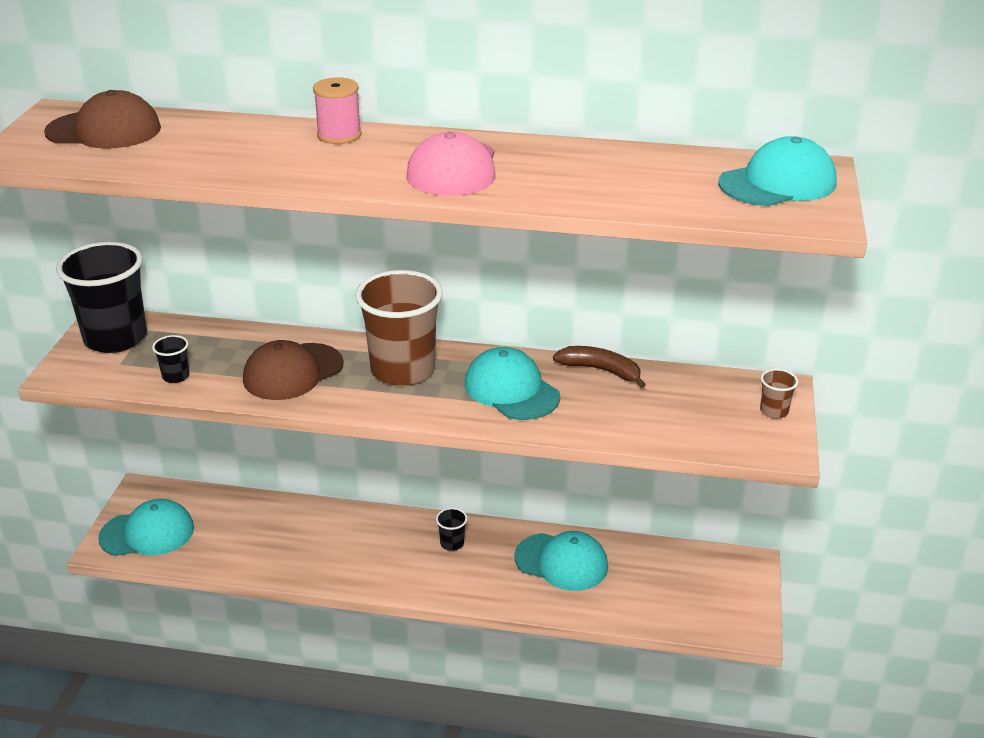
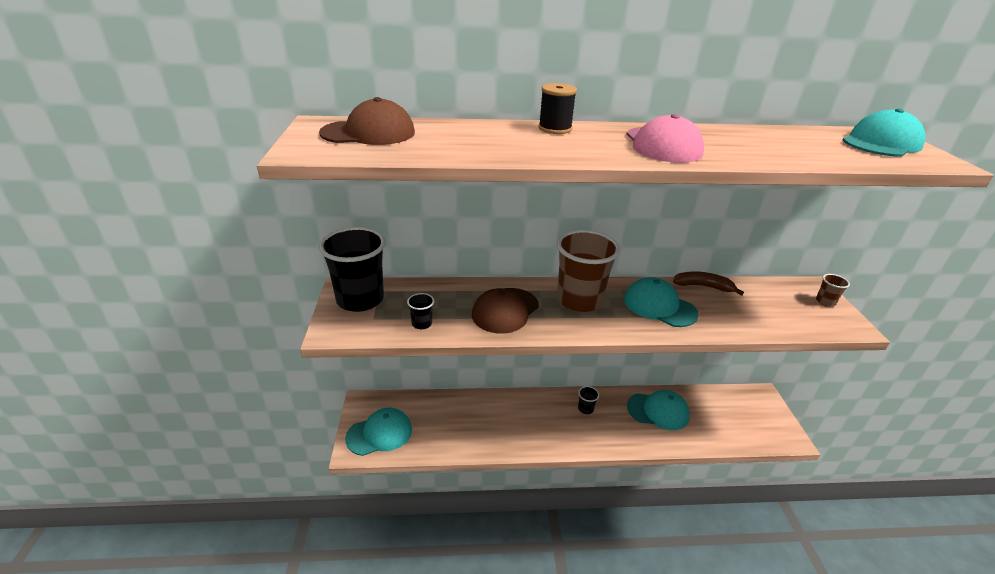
camera: 15 degrees left, 0 degrees up
pink spool [313,77,362,144] -> black spool [538,83,577,134]

